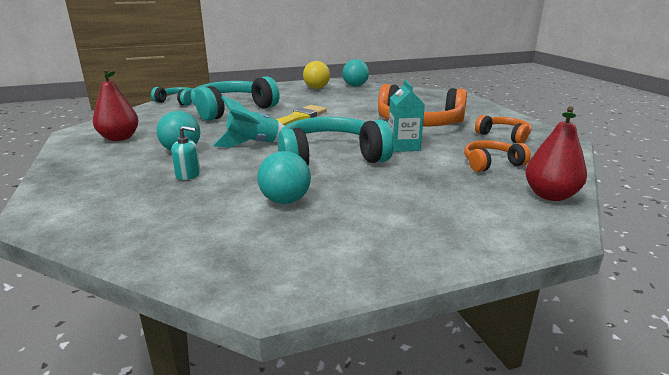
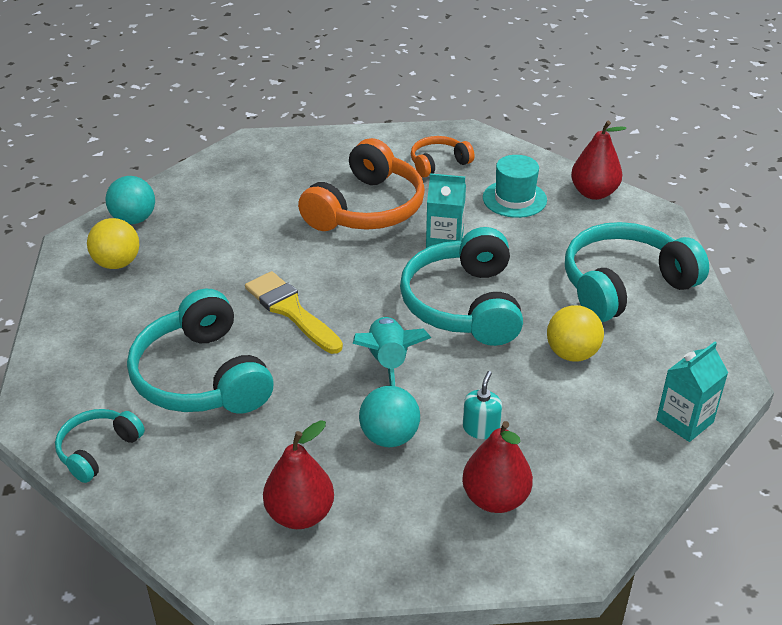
camera: 75 degrees left, 15 degrees up
turquoise ball [257,151,311,204] -> yellow ball [547,305,604,361]
orange headphones [464,140,531,172] -> turquoise hat [483,155,547,218]
none -> red pear [462,421,533,513]
none -> turquoise headphones [565,222,709,322]
none -> turquoise carton [656,342,728,442]

